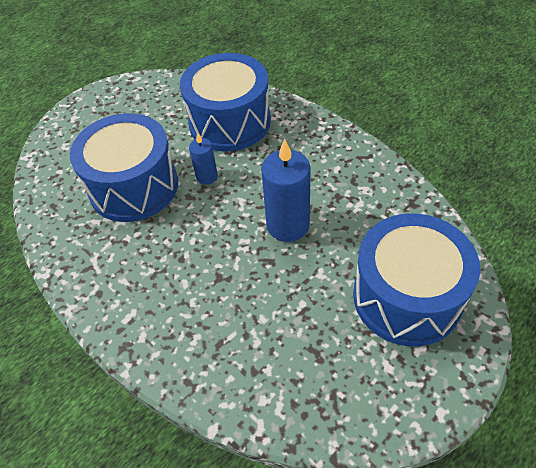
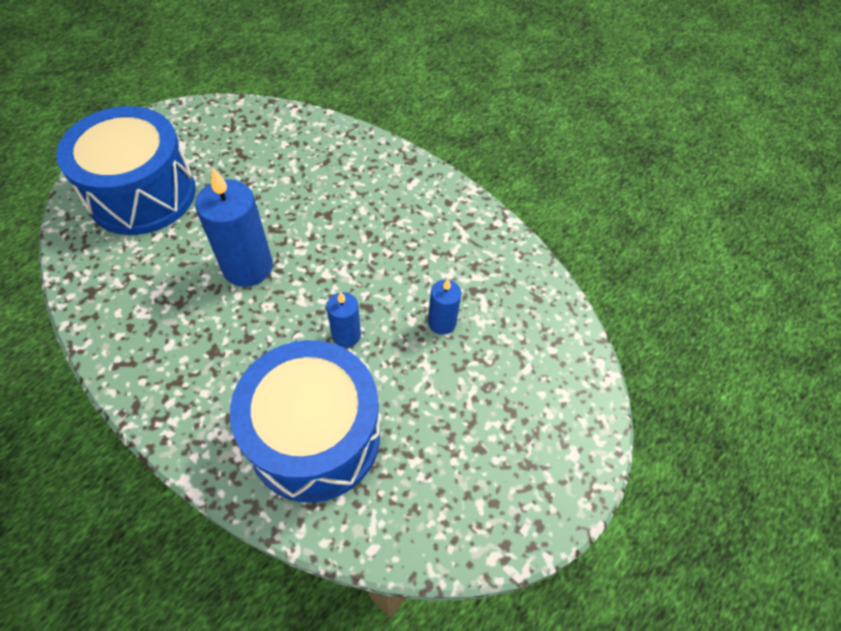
camera: 170 degrees right, 5 degrees up
blue drum [70,113,178,222] -> blue candle [428,279,461,335]

